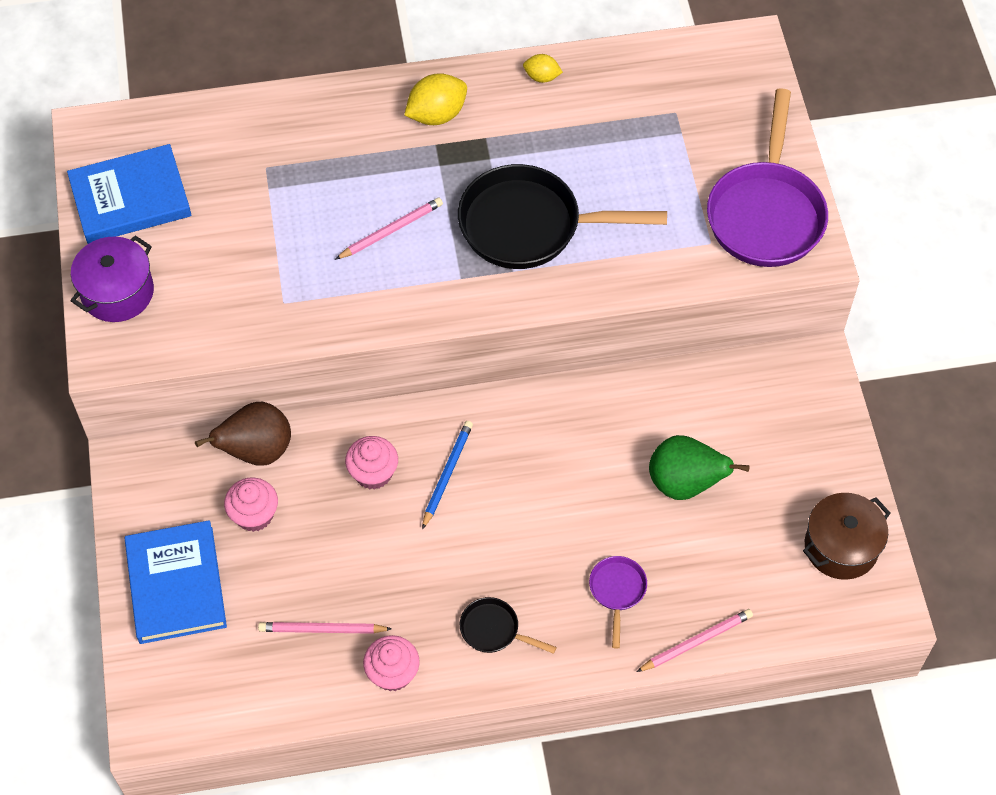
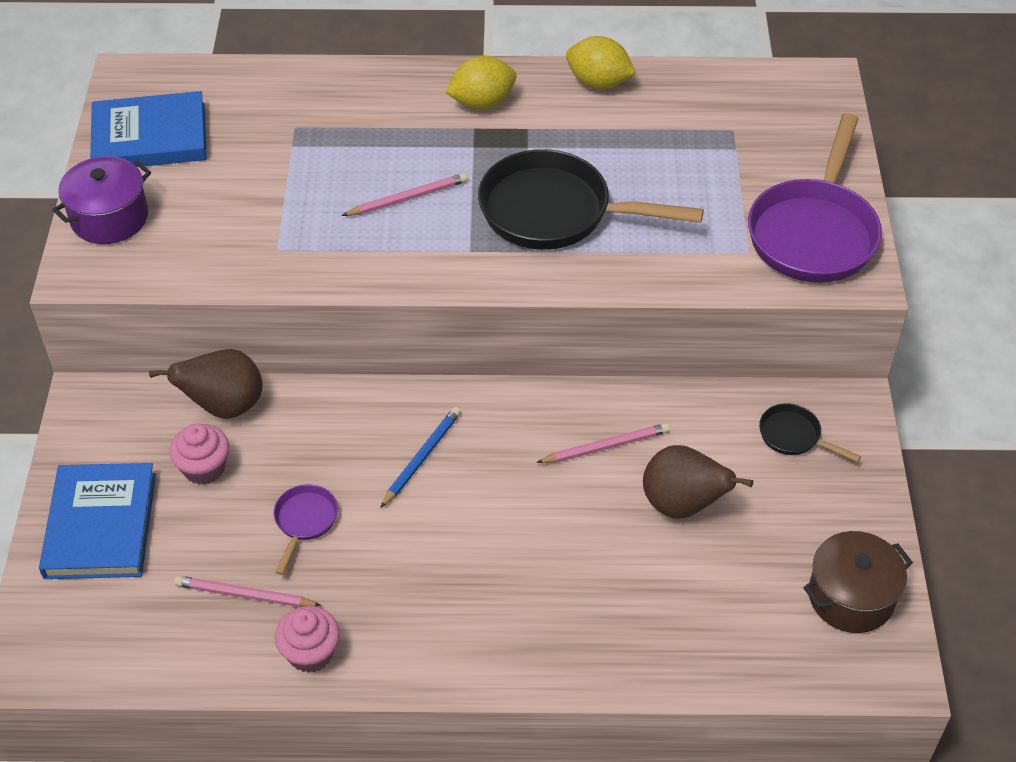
camera: 10 degrees right, 10 degrees down
pink cupcake [345,436,398,490] -> none
black pan [460,597,557,654] -> black pan moved to [759,403,861,462]
yellow lemon [523,54,563,83] -> yellow lemon [566,36,636,89], size x1.74
purple pan [589,556,647,649] -> purple pan moved to [273,484,338,575]
pink pencil [636,609,753,672] -> pink pencil moved to [536,423,670,463]
green pear [649,435,750,500] -> brown pear [643,445,753,519]

